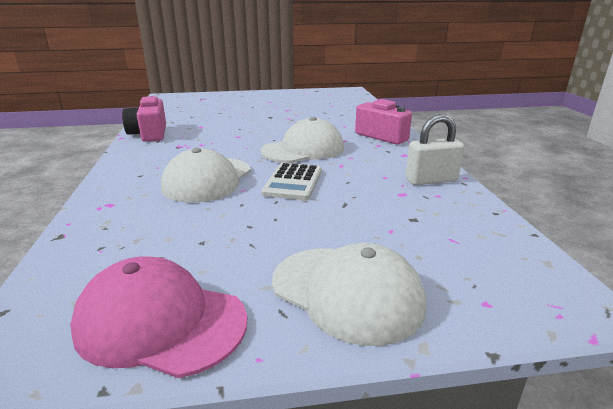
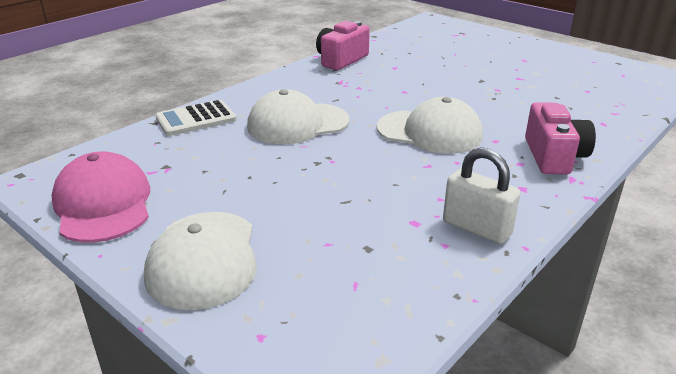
camera: 50 degrees right, 5 degrees up
white calculator [261,163,322,200] -> white calculator moved to [155,100,237,136]

